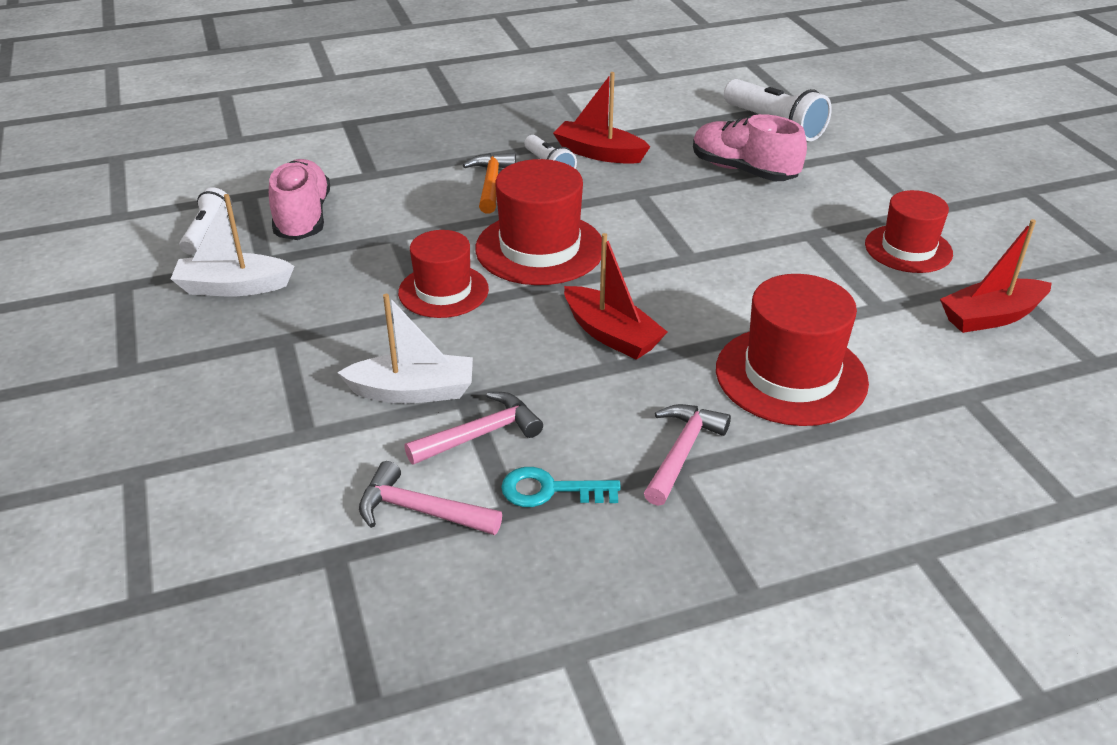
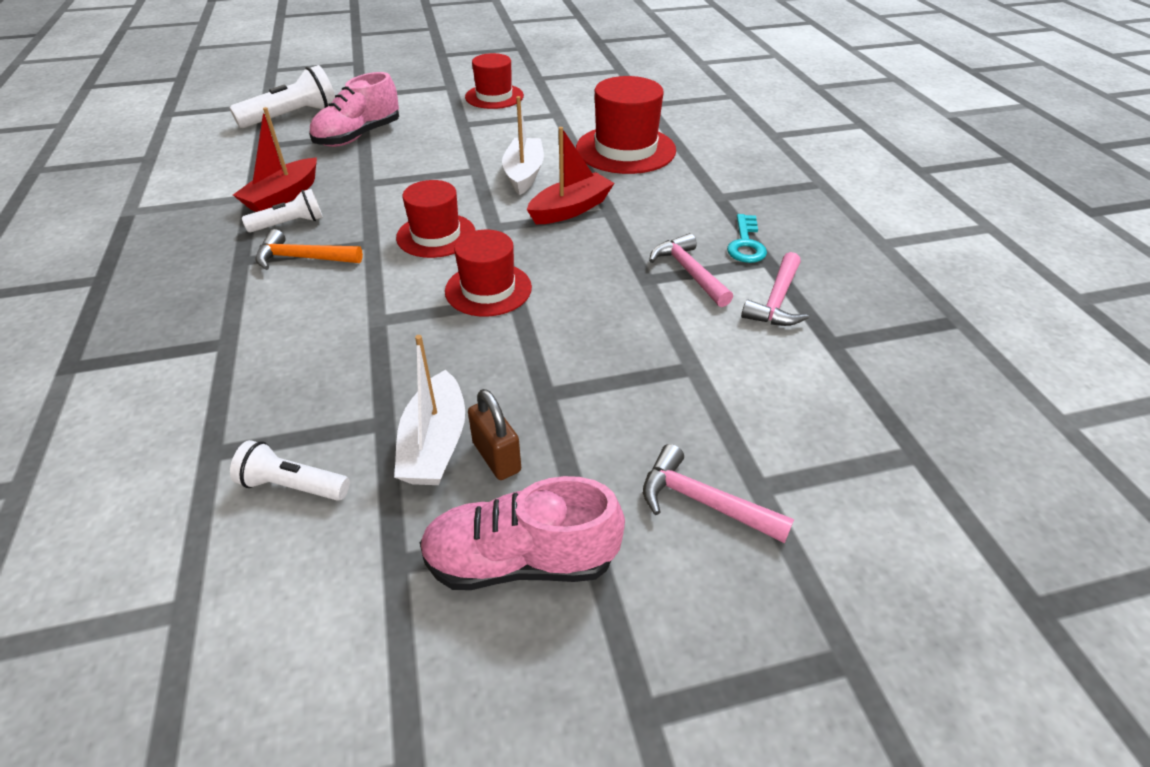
camera: 85 degrees left, 5 degrees up
pink shoe [269,159,330,240] -> pink shoe moved to [420,476,625,590]
white boat [337,294,473,404] -> white boat moved to [502,96,544,195]
red hat [475,159,602,285] -> red hat [396,180,475,258], size x0.66
pink hammer [644,404,731,506] -> pink hammer moved to [643,444,794,543]
red boat [940,219,1052,333] -> none
none -> brown padlock [468,389,521,480]

